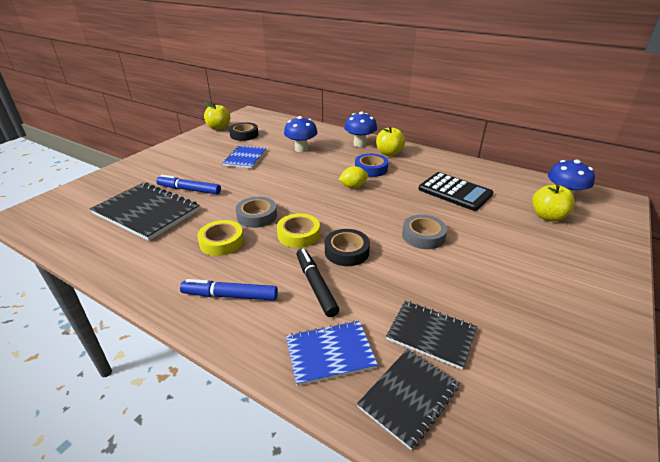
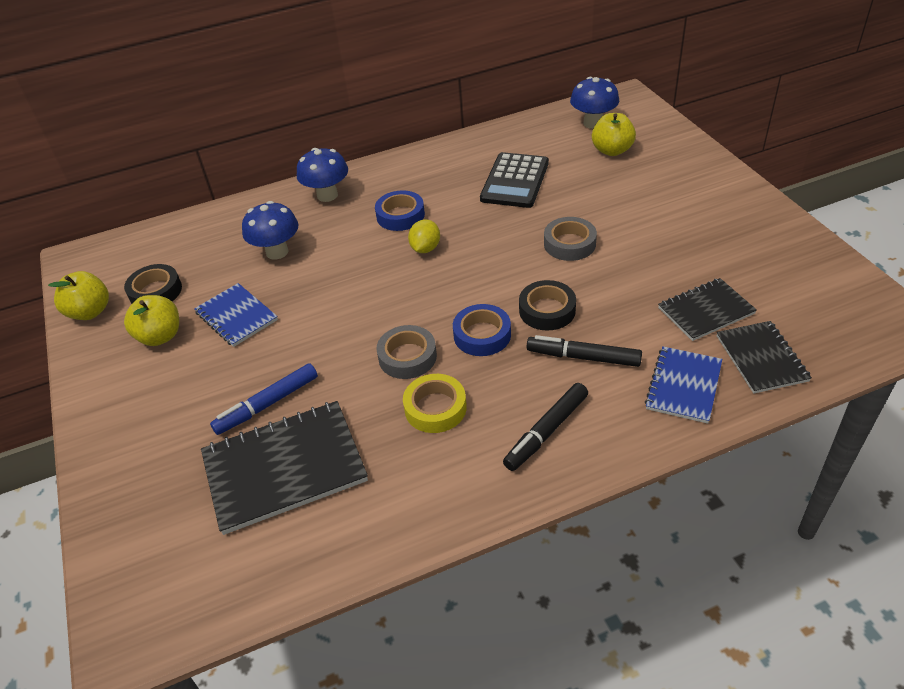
camera: 50 degrees left, 10 degrees up
blue marker [180,279,278,301] -> black marker [503,383,588,471]
yellow tape [277,213,320,248] -> blue tape [453,304,511,356]
yellow apple [376,126,405,156] -> yellow apple moved to [124,295,179,346]
black calculator [418,172,493,211] -> black calculator turned 120 degrees clockwise [480,152,549,208]

